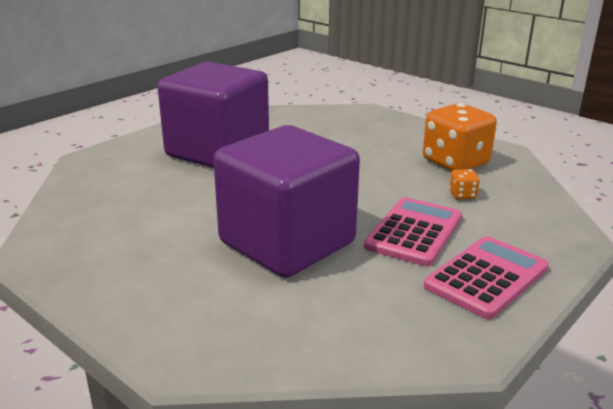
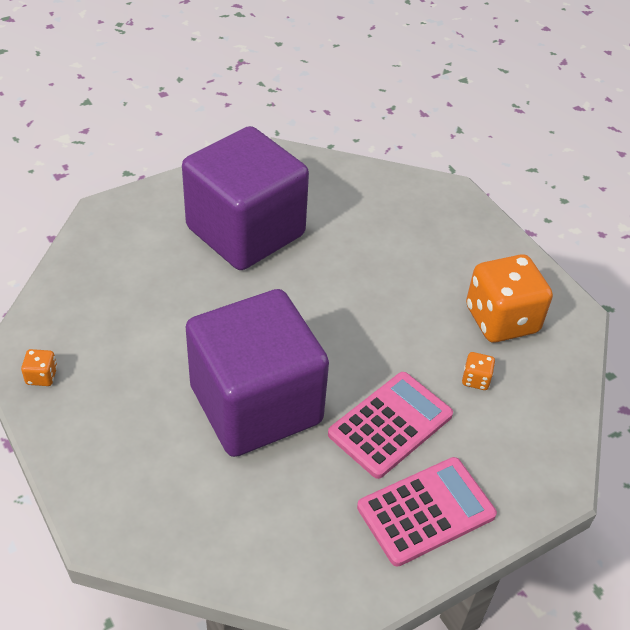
camera: 15 degrees right, 20 degrees up
none -> orange dice [21,349,57,386]

